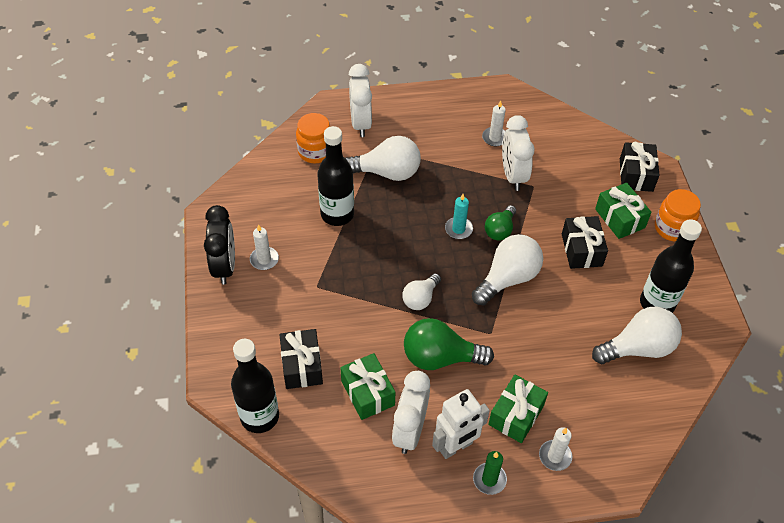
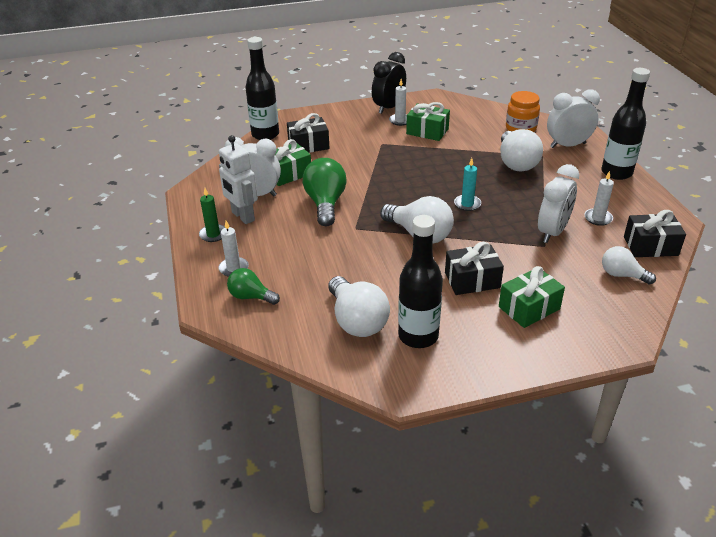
camera: 85 degrees right, 15 degrees down
black clock [204,205,235,285] -> black clock turned 135 degrees clockwise [372,52,406,114]
black bottle [317,126,354,226] -> black bottle moved to [601,68,650,180]
white light bulb [402,273,441,310] -> white light bulb moved to [602,246,656,285]
green light bulb [485,205,516,240] -> green light bulb moved to [227,268,280,305]
green gift [488,374,548,443] -> green gift moved to [406,102,450,141]
white clock [502,115,535,191] -> white clock turned 135 degrees clockwise [538,164,579,243]
black gift [620,142,660,192] -> black gift moved to [624,210,686,257]
orange jar [655,189,701,242] -> none

